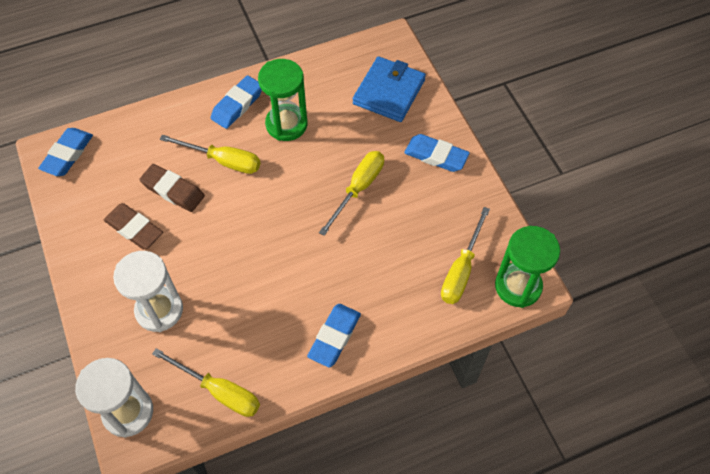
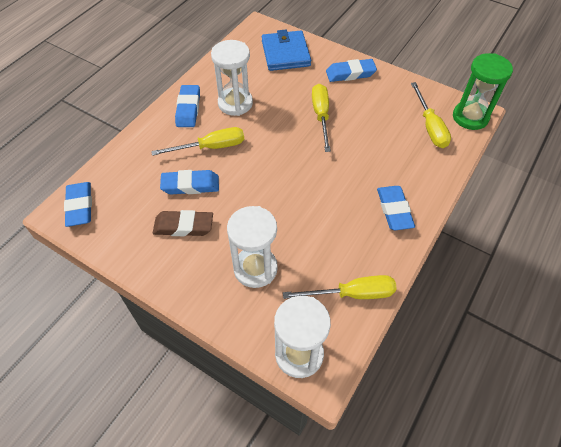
camera: 35 degrees left, 5 degrees down
brown eraser [139,164,205,212] -> blue eraser [160,170,219,194]
green hourglass [258,59,307,141] -> white hourglass [211,40,253,116]

